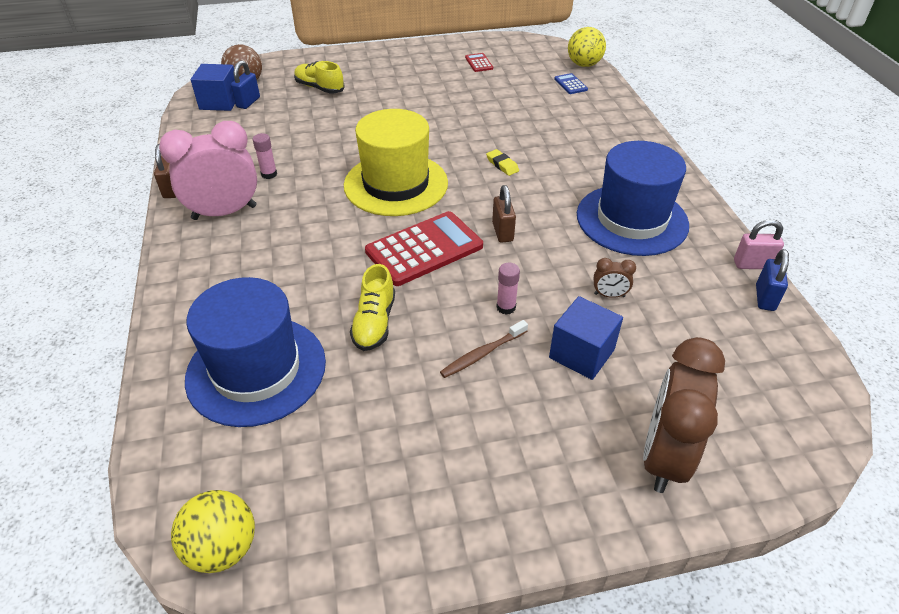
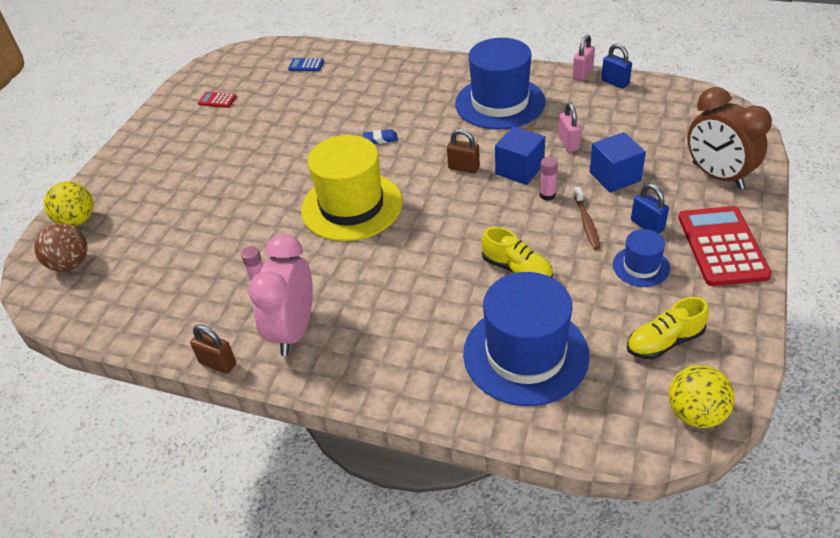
camera: 55 degrees left, 0 degrees up
blue cube [190,64,235,111] -> blue cube moved to [495,126,545,185]
blue padlock [231,61,260,109] -> blue padlock moved to [631,183,669,234]
yellow shoe [294,61,345,94] -> yellow shoe moved to [627,297,709,359]
red calculator [365,211,483,286] -> red calculator moved to [678,206,772,286]
yellow eraser [486,149,519,176] -> blue eraser [363,129,398,144]
yellow ball [568,27,606,67] -> yellow ball moved to [44,182,94,227]
brown clock [594,258,636,298] -> pink padlock [558,102,582,152]
none -> blue hat [613,229,670,287]

